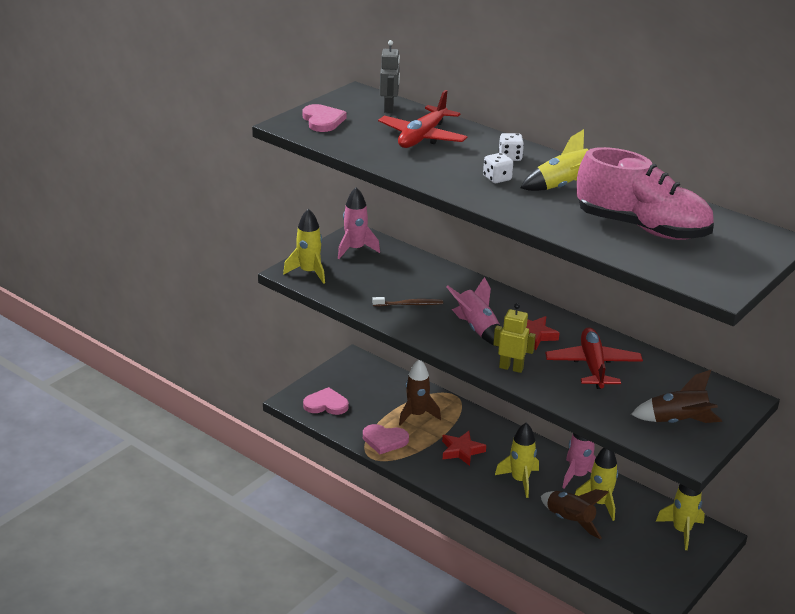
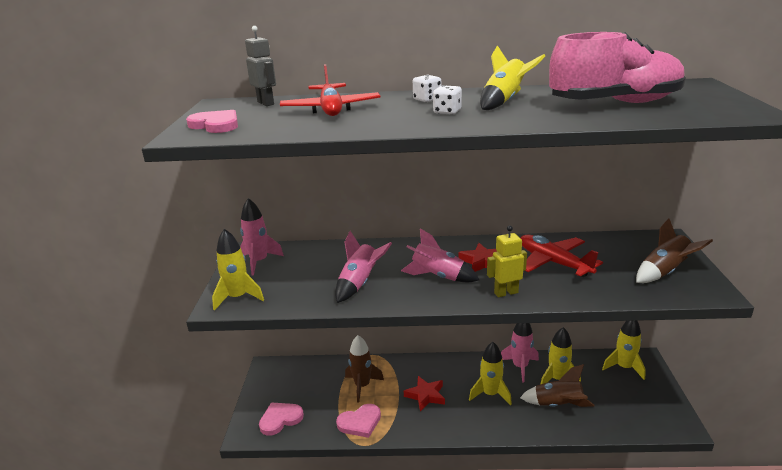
camera: 35 degrees left, 5 degrees down
brown toothbrush [372,297,443,306] -> pink rocket [335,231,392,303]

